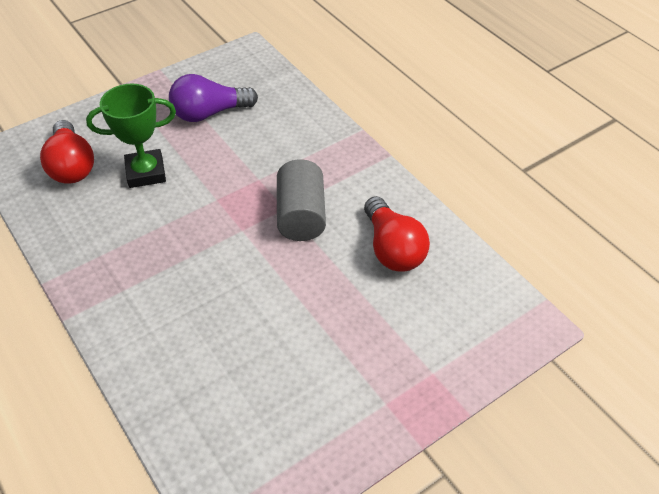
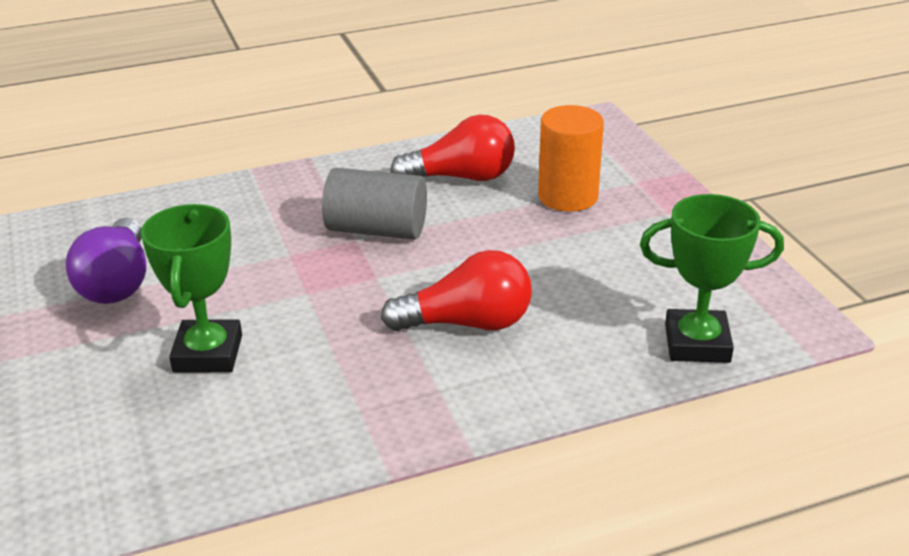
camera: 75 degrees left, 15 degrees down
red light bulb [40,120,94,184] -> red light bulb moved to [381,250,532,331]
none -> orange cylinder [538,105,604,212]
none -> green trophy [640,194,784,363]

